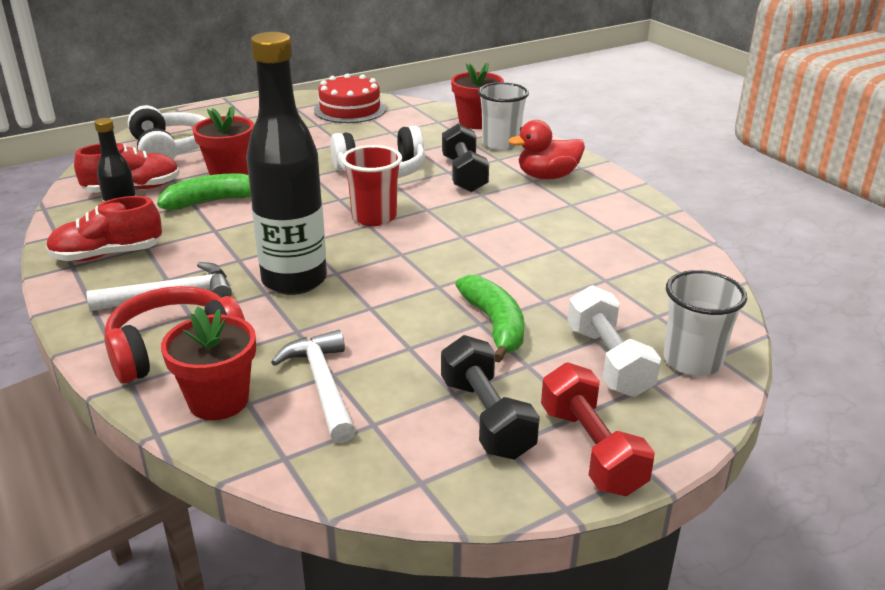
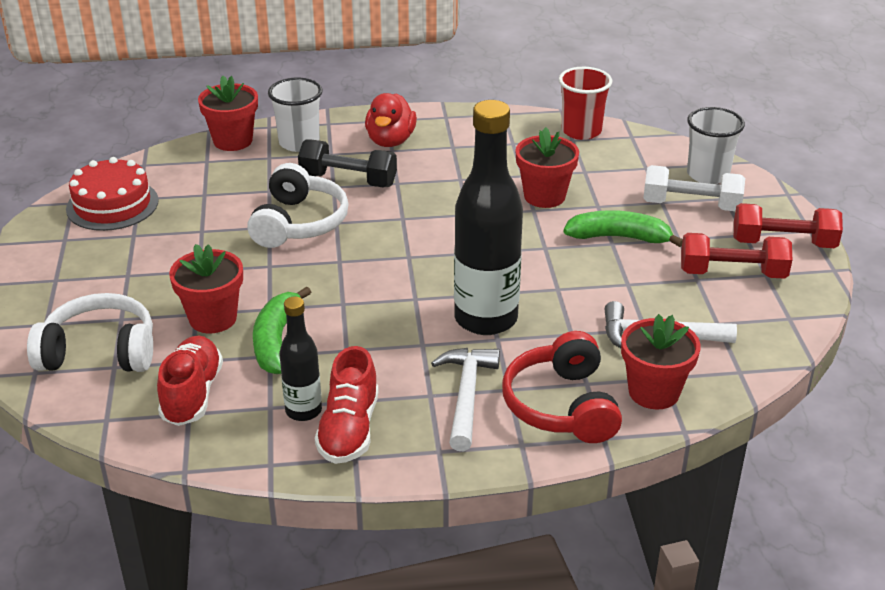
camera: 65 degrees left, 5 degrees up
red cup [342,145,402,226] -> red cup moved to [559,67,612,140]
black dumbbell [441,335,540,460] -> red dumbbell [681,233,792,279]
none -> red flower pot [515,127,579,208]

